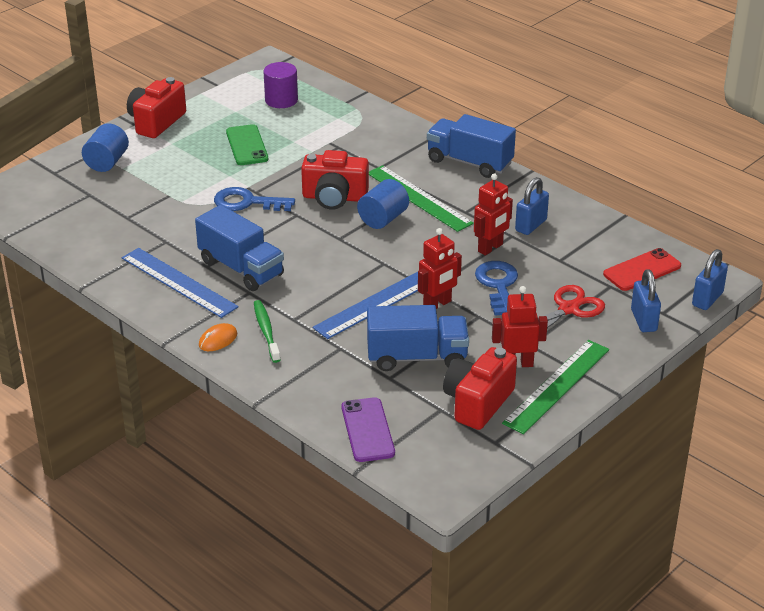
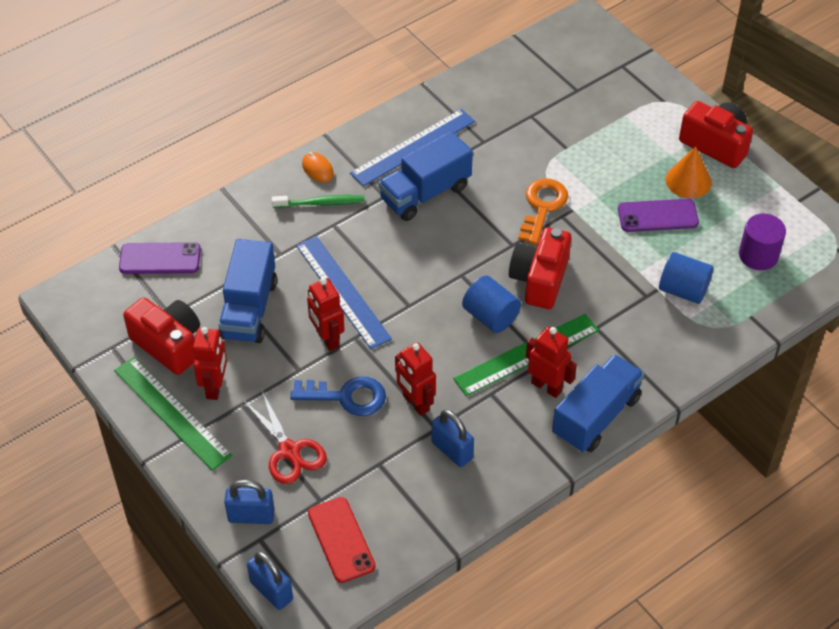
camera: 100 degrees right, 15 degrees up
blue cylinder [82,123,129,172] -> blue cylinder moved to [659,252,714,304]
blue key [214,187,295,211] -> orange key [518,178,568,245]
green phone [226,124,268,165] -> purple phone [618,199,699,232]
none -> red robot [526,327,577,398]
none -> orange cone [666,146,712,198]

